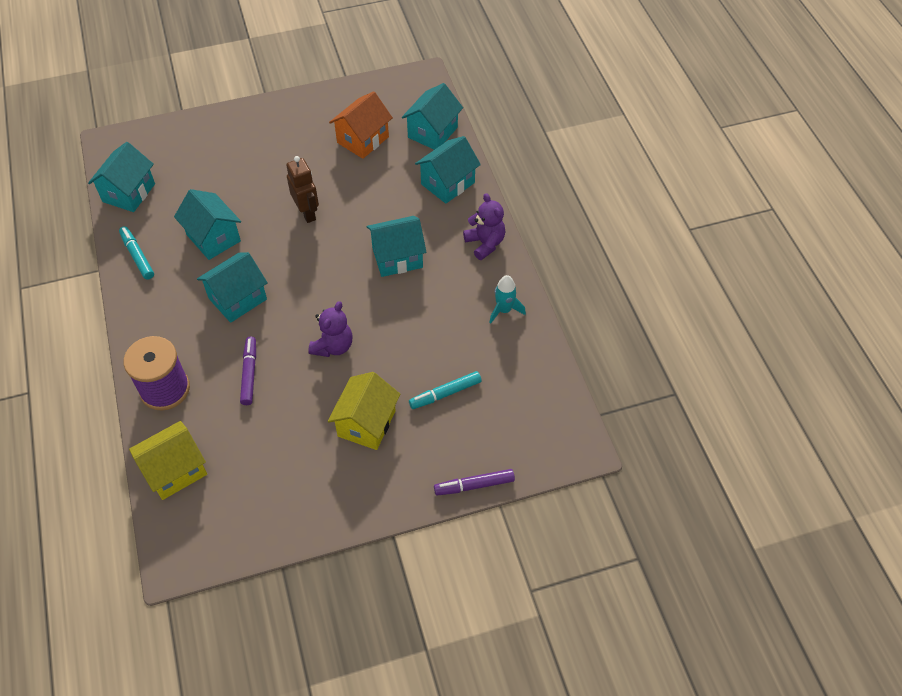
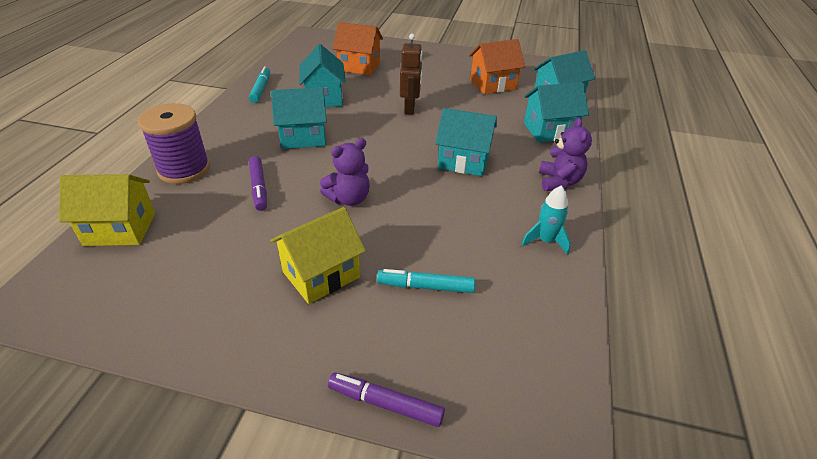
camera: 30 degrees right, 15 degrees down
turquoise house [88,142,155,212] -> none
purple marker [240,337,256,405] -> purple marker turned 135 degrees clockwise [249,156,267,211]
none -> orange house [333,22,383,75]

